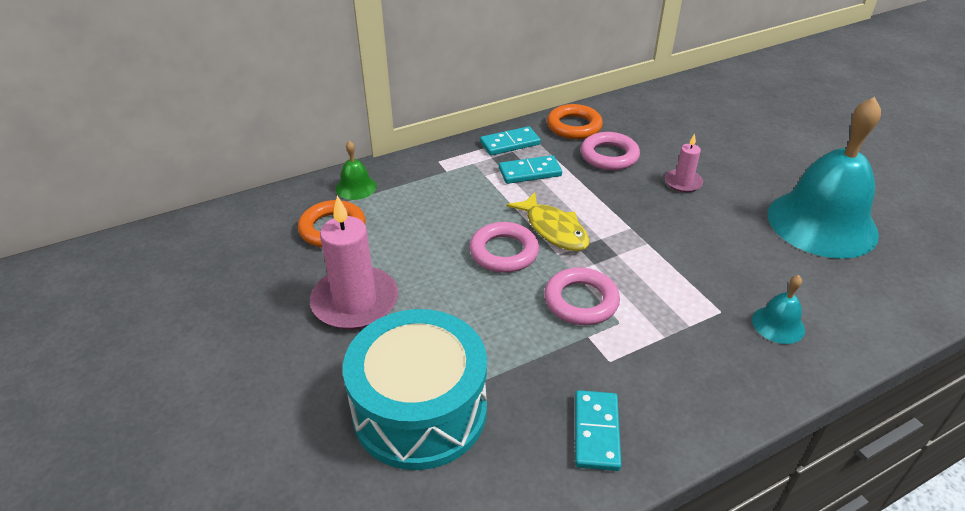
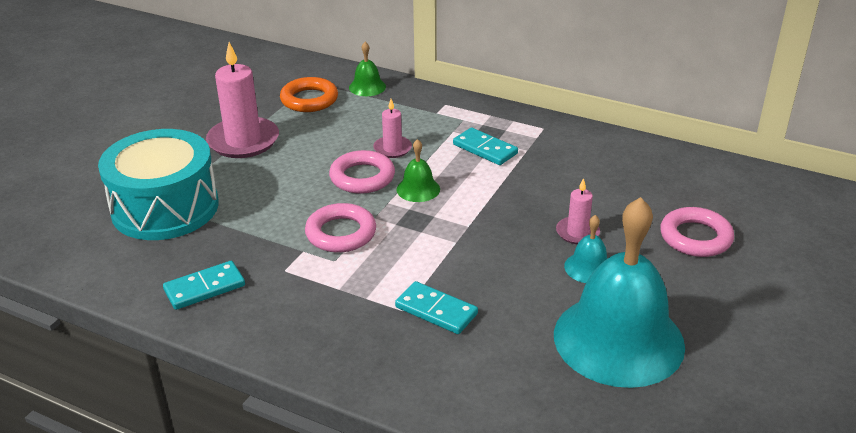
camera: 55 degrees right, 5 degrees down
turquoise domino [480,126,541,155] -> turquoise domino moved to [395,281,478,334]
yellow fish [506,192,589,251] -> green bell [396,139,440,202]
orange ring [547,104,603,139] -> none
pink ring [581,132,640,170] -> pink ring moved to [660,207,734,257]
turquoise bell [752,275,805,344] -> turquoise bell moved to [564,215,607,283]
none -> pink candle [373,99,412,158]

